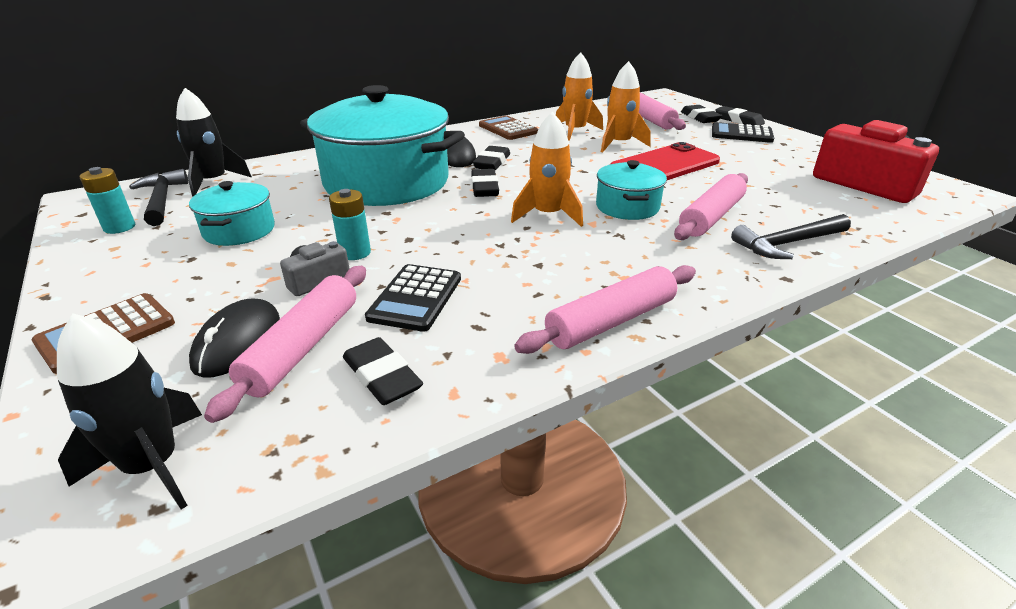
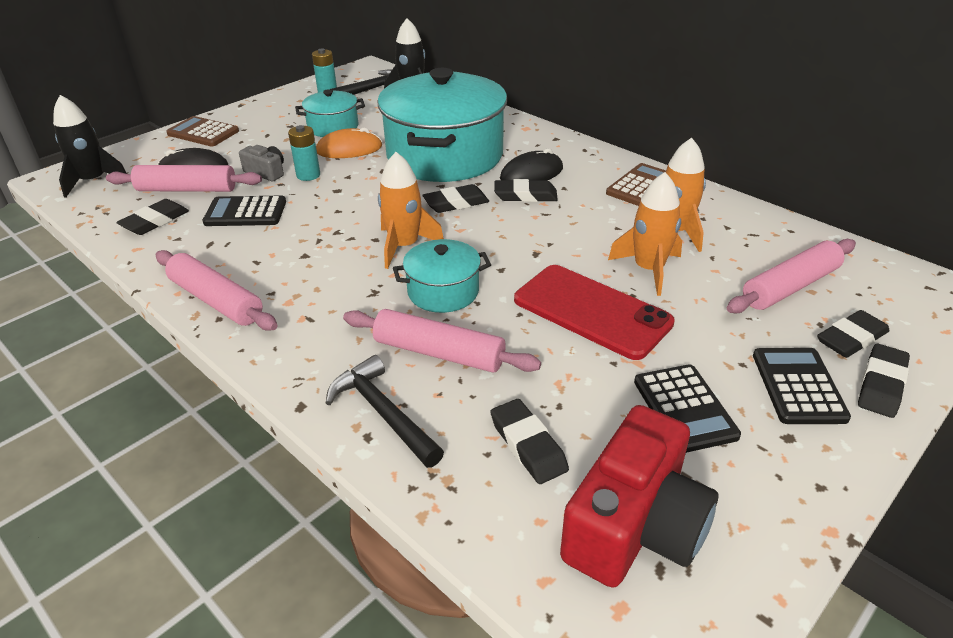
camera: 75 degrees right, 5 degrees up
none -> orange mouse [316,127,382,158]
none -> black eraser [490,399,569,484]
none -> black calculator [634,364,741,453]

